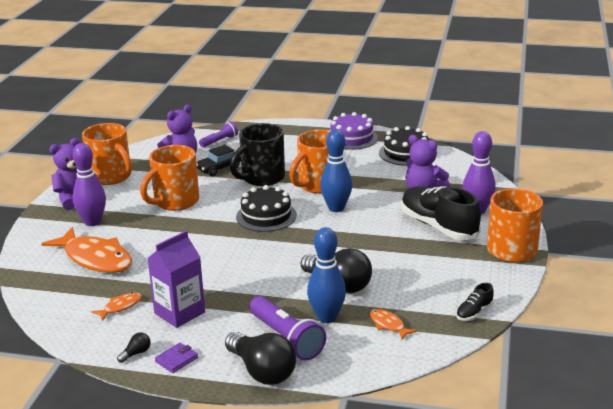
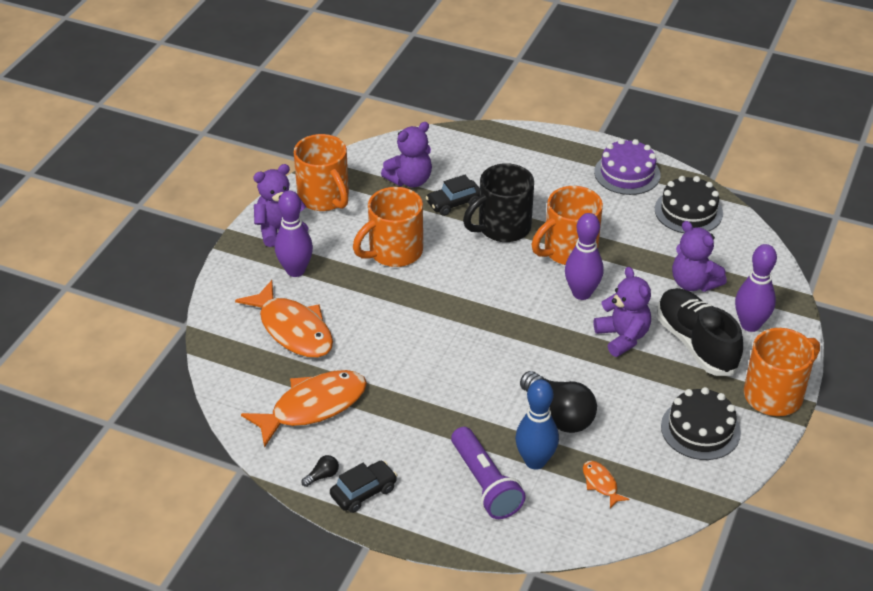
camera: 10 degrees right, 15 degrees up
orange fish [91,292,141,321] -> orange fish [241,370,367,448], size x2.22
purple carton [147,231,205,328] -> none
purple wallet [155,343,198,373] -> black car [330,461,397,513]
purple flashlight [199,121,238,148] -> none
black light bulb [225,332,296,385] -> none
black cake [236,185,297,232] -> black cake moved to [661,387,741,460]
blue bowling pin [320,130,352,212] -> purple bowling pin [565,213,604,300]
black shoe [456,283,494,321] -> none
none -> purple teddy bear [594,267,651,357]

